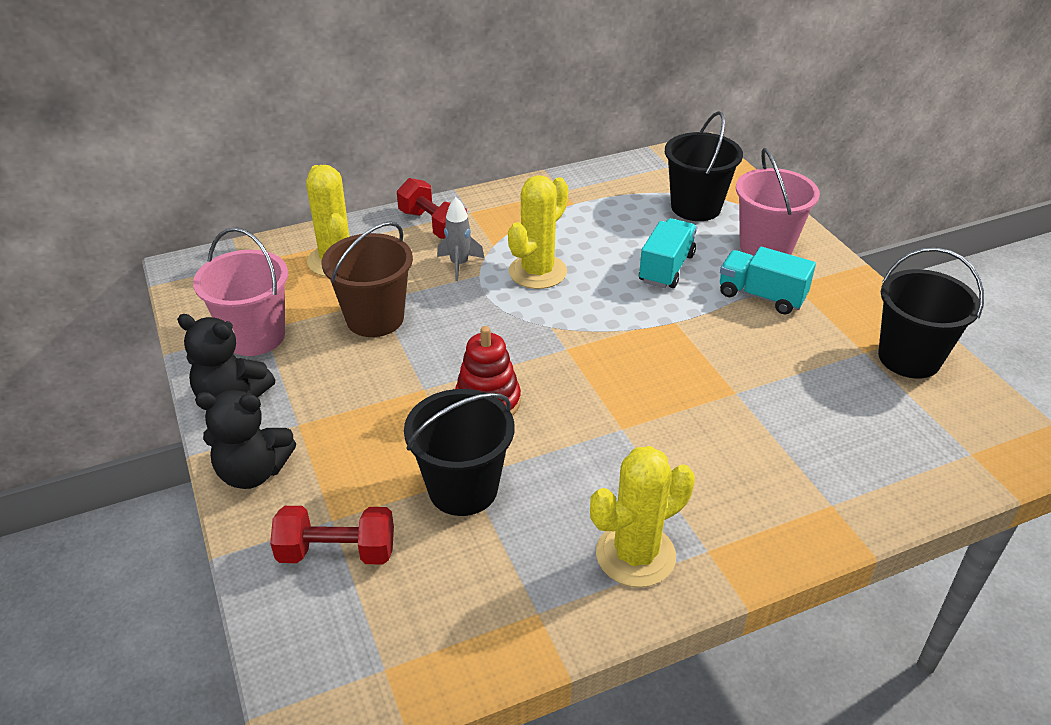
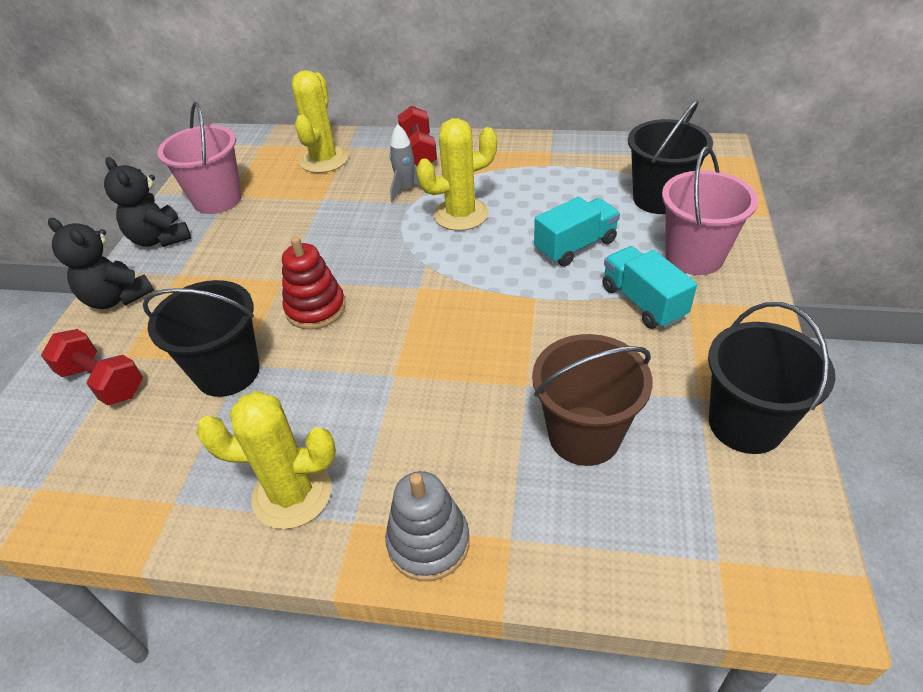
camera: 35 degrees right, 5 degrees up
brown bucket [322,221,413,337] -> brown bucket moved to [532,334,653,466]
none -> grey stacking toy [385,471,470,581]

